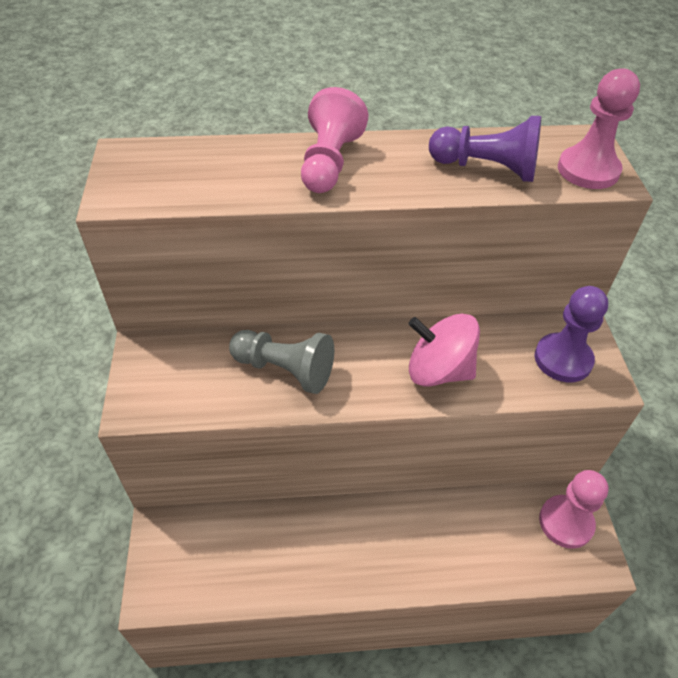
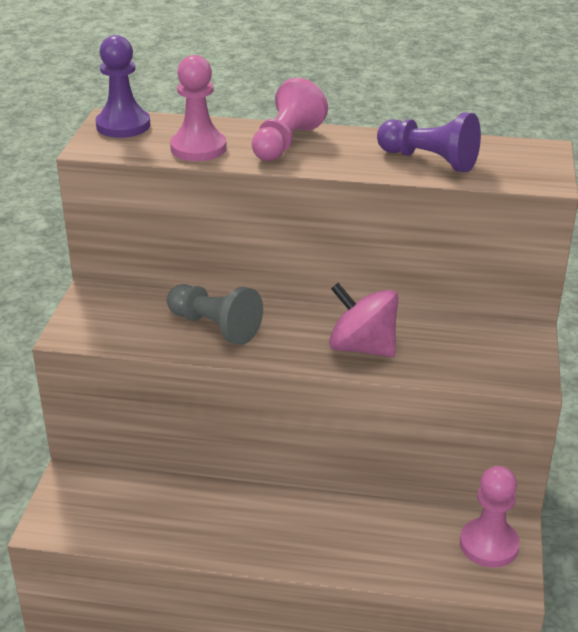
camera: 15 degrees right, 15 degrees down
purple pawn [535,286,608,382] -> purple pawn moved to [95,35,150,138]
pink pawn [558,68,640,189] -> pink pawn moved to [170,55,227,161]

